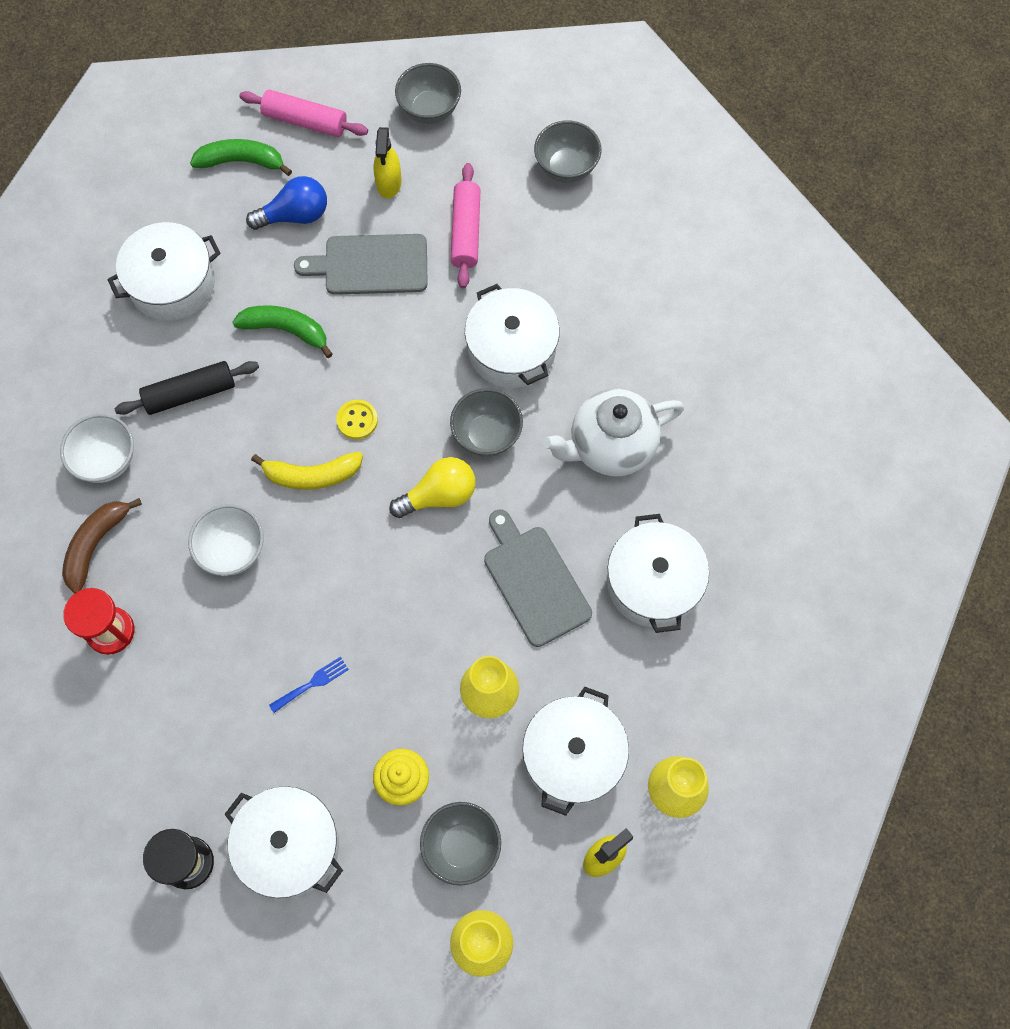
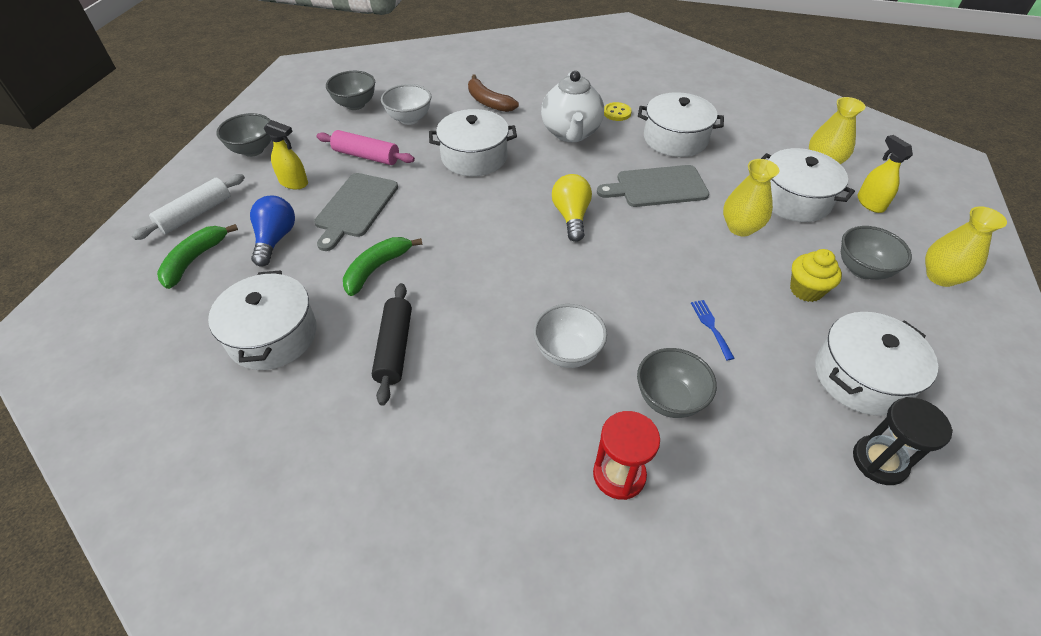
camera: 70 degrees left, 20 degrees down
white bowl [60,414,134,483] -> white bowl moved to [381,84,431,125]
brown banana [62,498,142,594] -> brown banana moved to [468,75,519,112]
pink rolling pin [239,90,368,137] -> white rolling pin [132,174,245,240]
yellow banana [251,452,363,490] -> none
yellow button [336,400,378,439] -> yellow button moved to [604,102,632,121]
grey bowl [450,388,523,457] -> grey bowl moved to [637,348,717,418]

